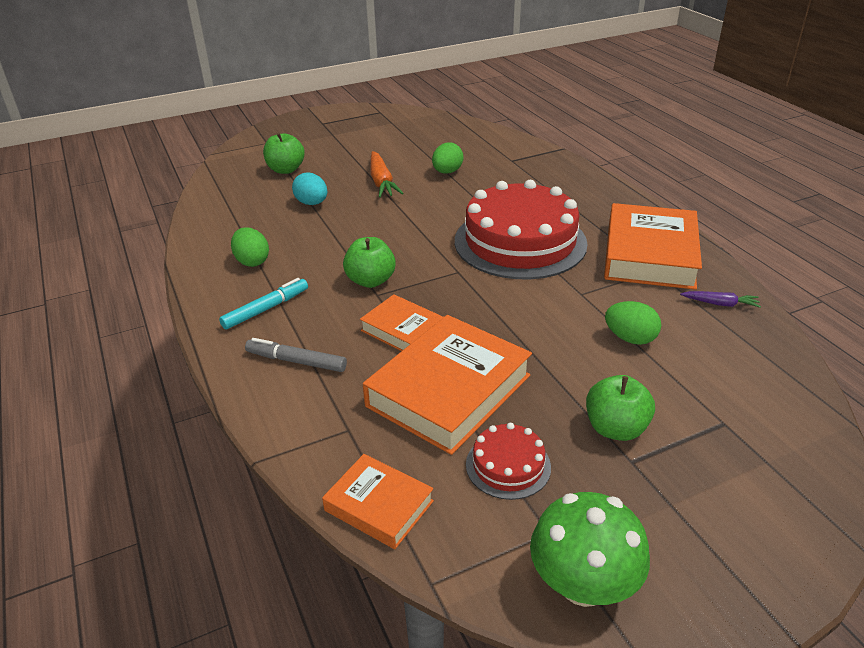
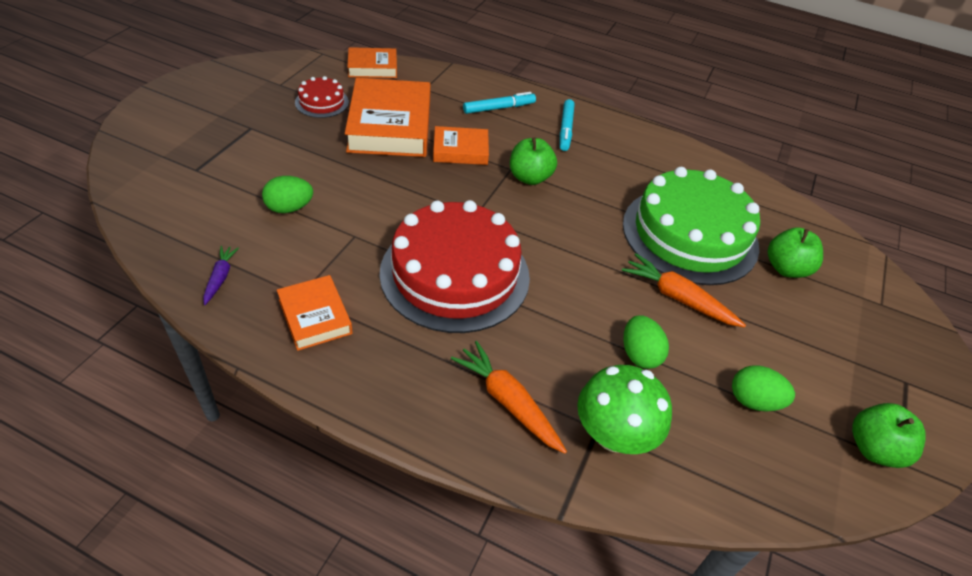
camera: 135 degrees right, 10 degrees up
green egg [231,227,269,267] -> green egg moved to [732,365,795,412]
grey marker [245,338,347,372] -> turquoise marker [463,92,536,114]
turquoise egg [292,173,327,205] -> green cake [623,167,760,285]
green mushroom [530,492,650,607] -> green mushroom moved to [577,365,672,454]
green apple [586,375,655,441] -> green apple moved to [852,403,926,468]
orange book [604,203,702,290] -> orange book [277,275,353,351], size x0.54
purple carrot [680,291,761,308] -> purple carrot turned 120 degrees clockwise [203,246,239,305]
none -> orange carrot [451,341,567,454]

